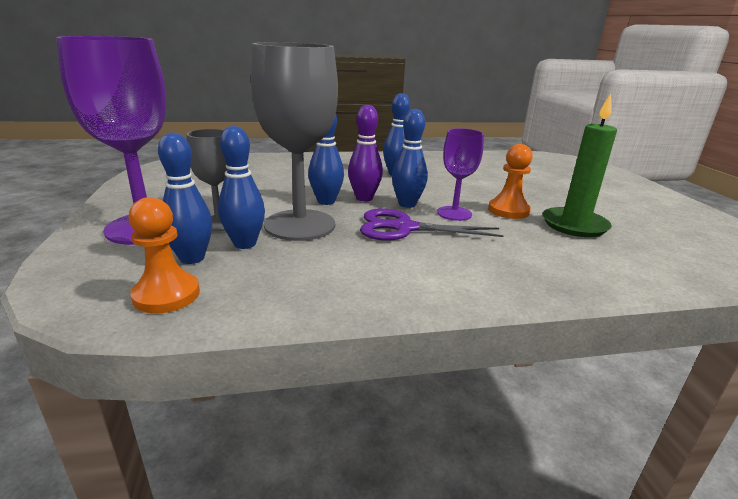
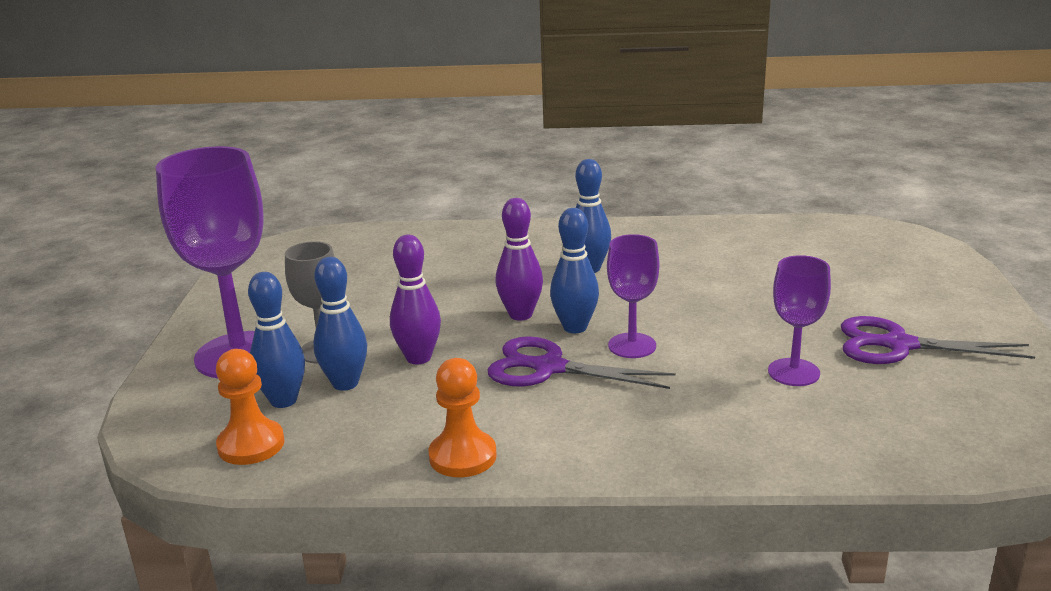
camera: 15 degrees right, 0 degrees up
grey goblet [251,42,338,241] -> purple bowling pin [390,235,441,364]
blue bowling pin [308,114,344,205] -> none
orange pawn [488,144,533,219] -> orange pawn moved to [428,358,497,477]
green candle [542,94,617,237] -> purple goblet [768,255,831,386]
none -> purple scissors [841,316,1035,364]

